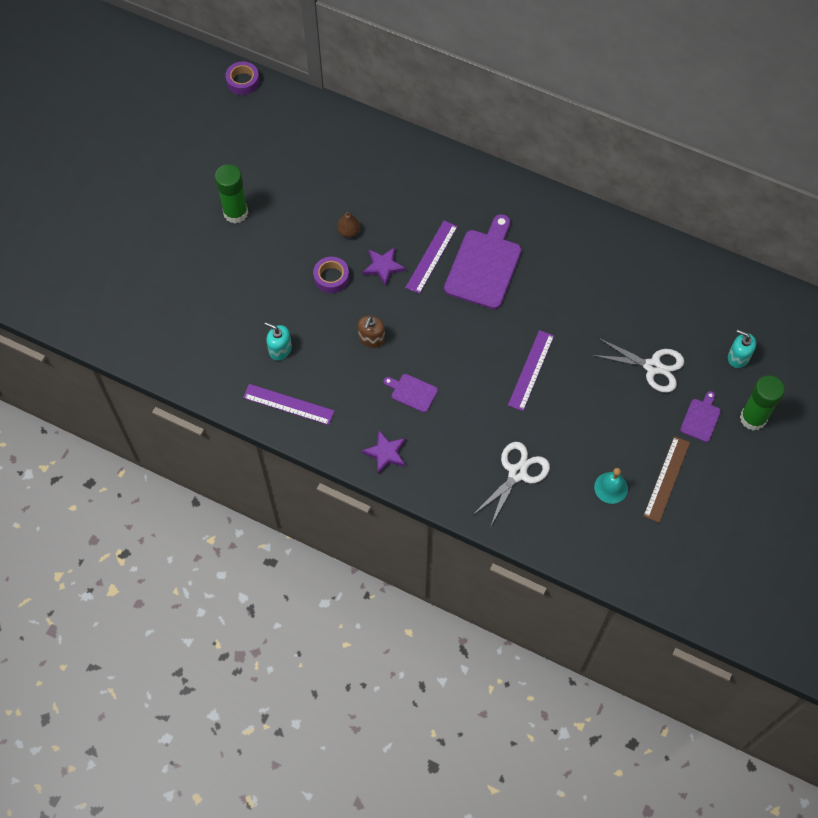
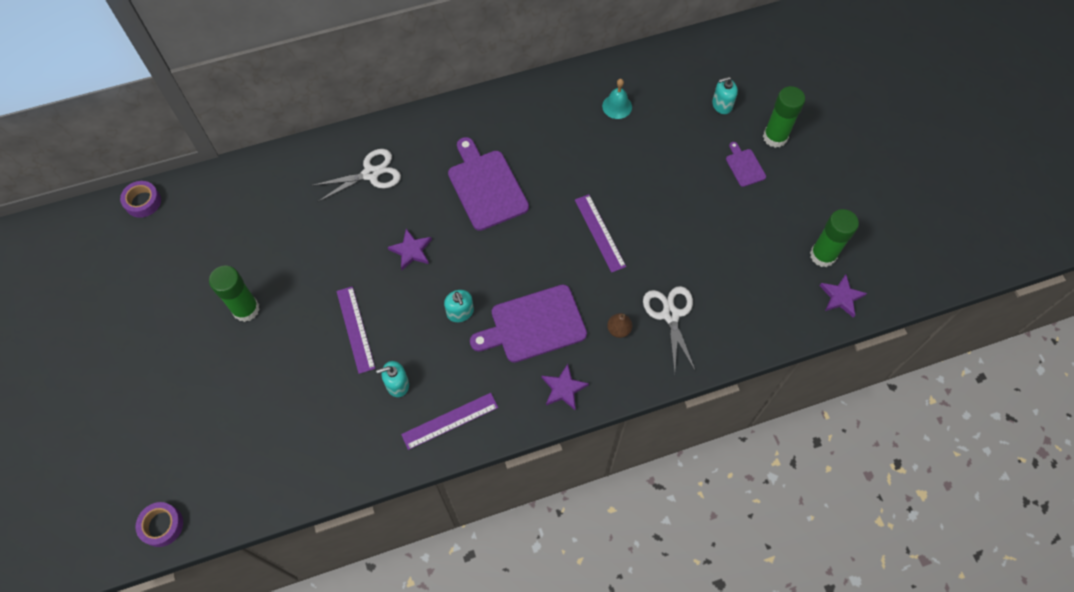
camera: 45 degrees left, 0 degrees up
purple tape [313,257,349,293] -> purple tape moved to [136,502,183,547]
brown pear [337,212,360,238] -> brown pear moved to [607,313,632,338]
brown soap dispenser [358,316,385,348] -> turquoise soap dispenser [444,290,474,322]
purple cutting board [384,374,438,413] -> purple cutting board [470,285,587,363], size x2.04
purple ruler [406,221,458,294] -> purple ruler moved to [336,286,375,374]
white scissors [591,338,684,393] -> white scissors moved to [311,149,401,202]
turquoise bell [594,468,628,504] -> turquoise bell moved to [602,79,632,119]
brown ruler [643,436,690,523] -> none
none -> green glue stick [810,209,859,267]
none -> purple star [819,274,867,318]

